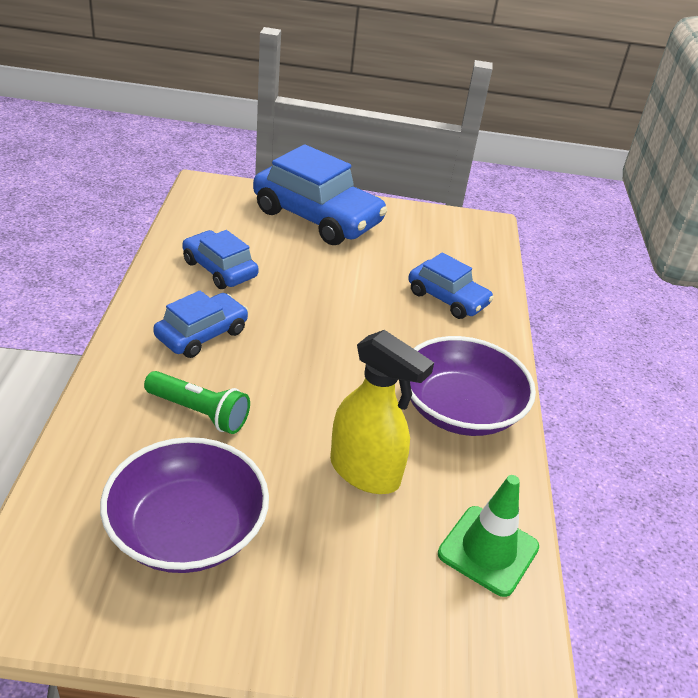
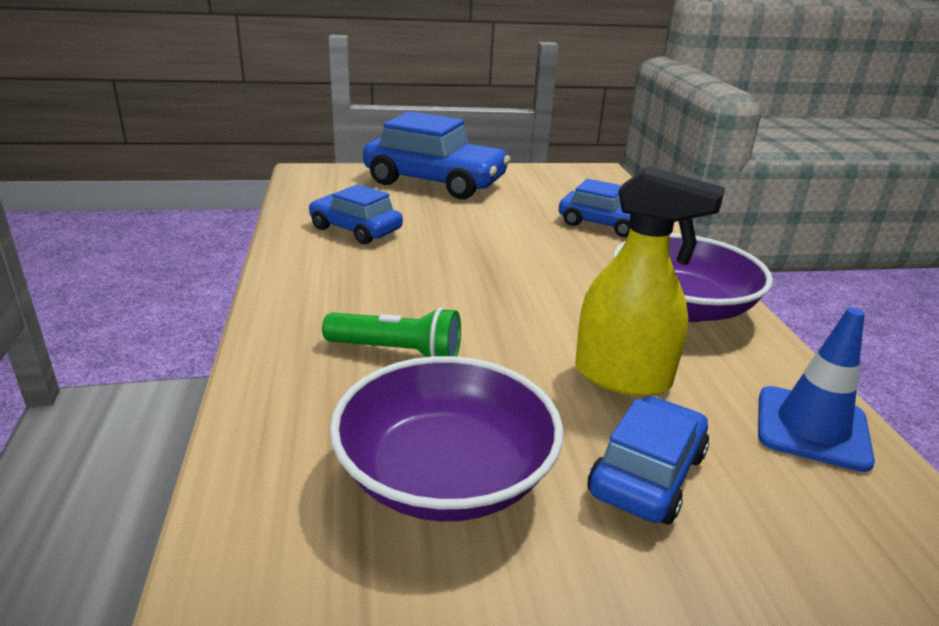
camera: 10 degrees left, 10 degrees down
blue car [153,290,248,358] -> blue car moved to [587,396,709,524]
green traffic cone [438,475,539,597] -> blue traffic cone [758,307,875,472]

